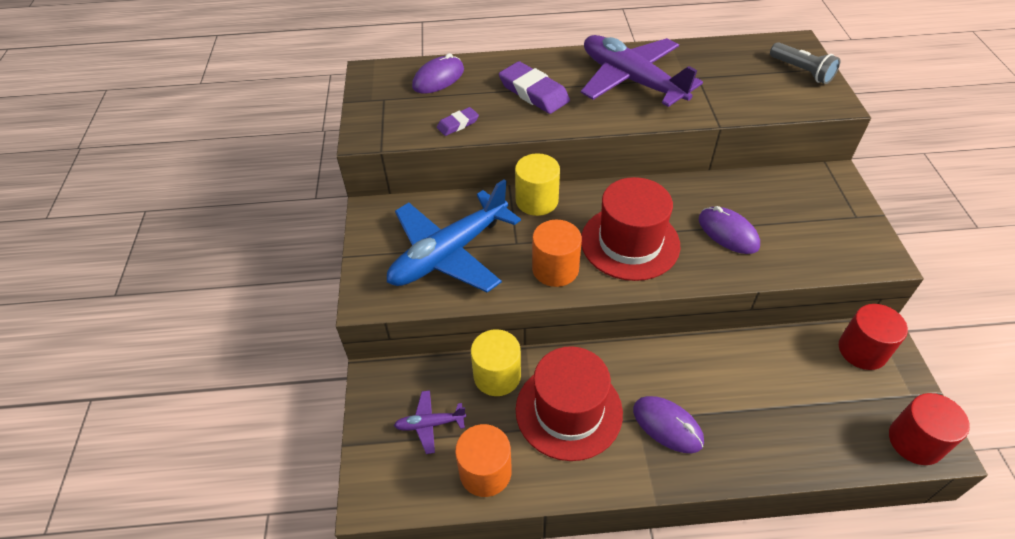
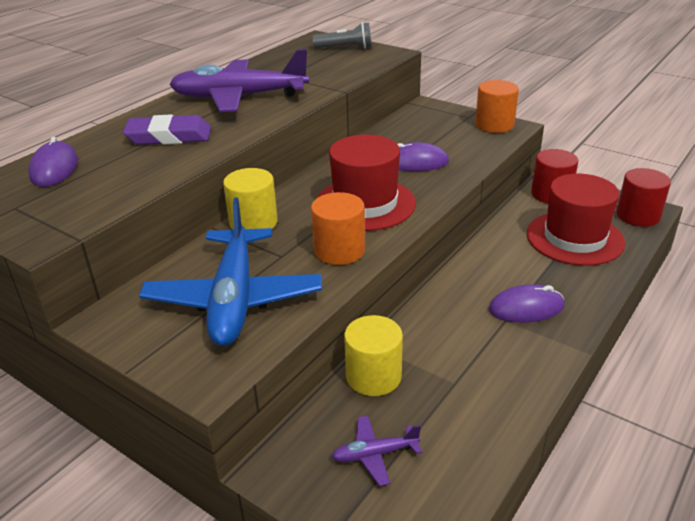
camera: 50 degrees left, 15 degrees down
purple plane [394,390,466,454] -> purple plane turned 45 degrees clockwise [331,416,422,486]
purple eraser [437,107,479,136] -> none
orange cylinder [455,424,512,497] -> orange cylinder moved to [475,80,519,133]
red hat [516,346,623,461] -> red hat moved to [527,174,625,266]

